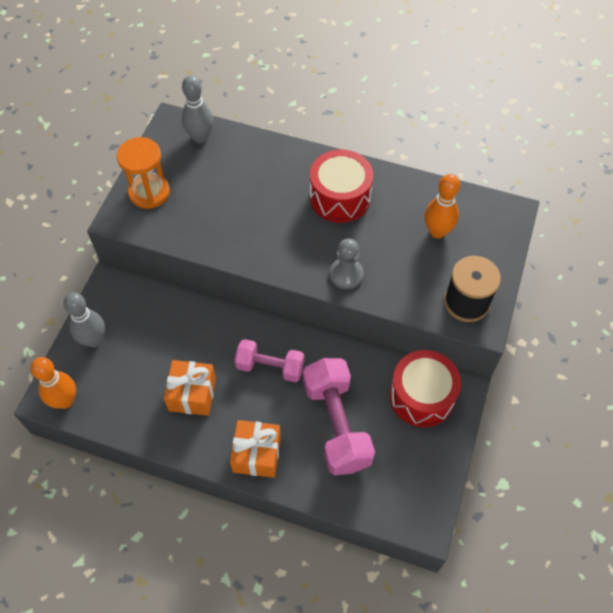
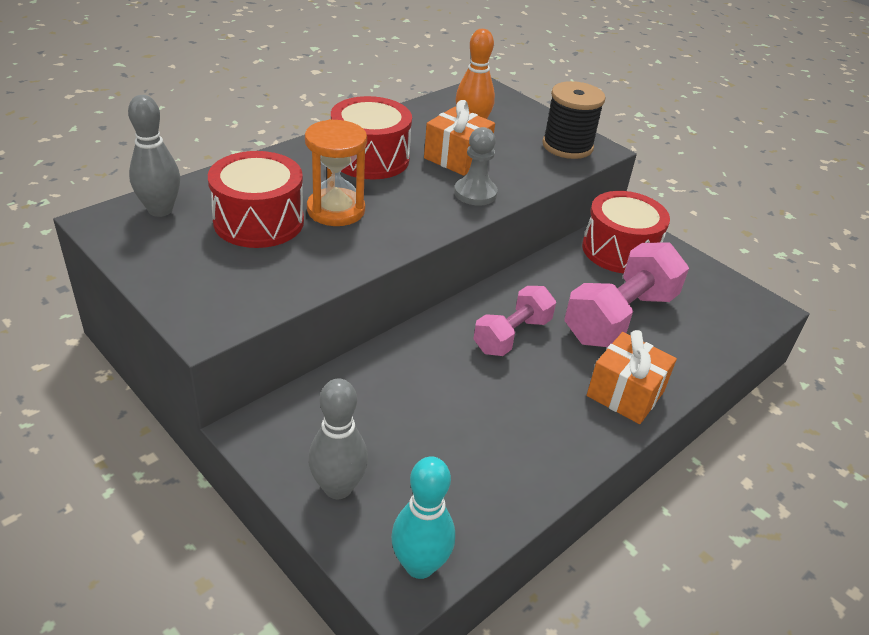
camera: 65 degrees left, 20 degrees down
orange bowling pin [31,357,76,409] -> turquoise bowling pin [391,456,455,579]
orange hourglass [117,137,170,209] -> orange hourglass moved to [305,119,367,226]
orange gift [164,360,216,416] -> orange gift moved to [424,100,495,176]
pink dumbbell [303,358,375,475] -> pink dumbbell turned 60 degrees counterclockwise [565,242,689,347]
none -> red drum [208,151,304,248]

